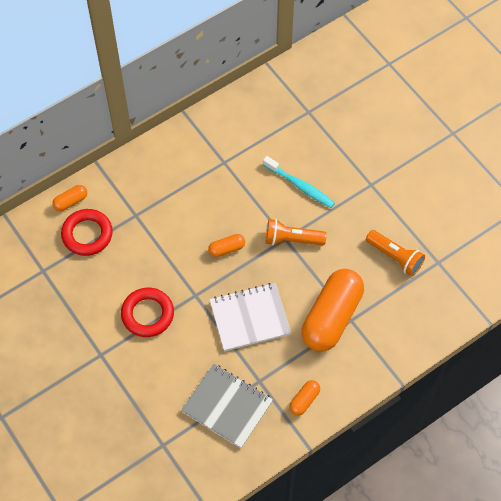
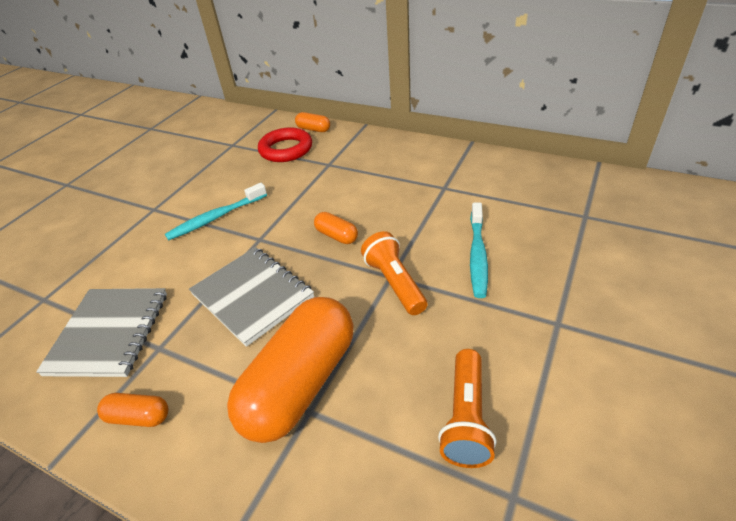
camera: 65 degrees right, 20 degrees down
red ring [121,288,174,337] -> turquoise toothbrush [165,183,267,240]
white notebook [209,283,291,351] -> grey notebook [189,247,314,347]
orange capsule [302,269,364,352] -> orange capsule turned 60 degrees counterclockwise [227,297,353,443]

